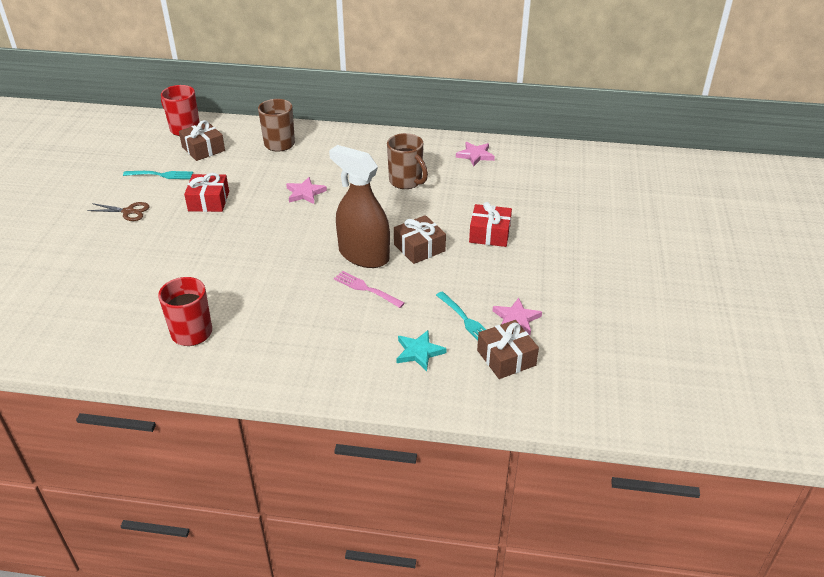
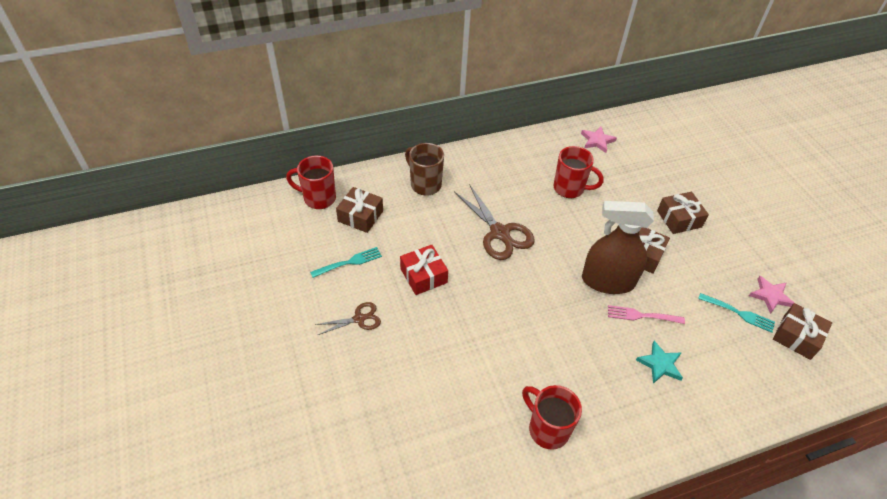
camera: 30 degrees left, 10 degrees up
pink star [286,177,327,204] -> brown scissors [454,184,535,260]
brown mug [387,133,428,189] -> red mug [554,146,604,198]
turquoise star [396,330,447,371] -> turquoise star moved to [636,341,683,384]
red gift [469,202,512,247] -> brown gift [657,192,709,234]

